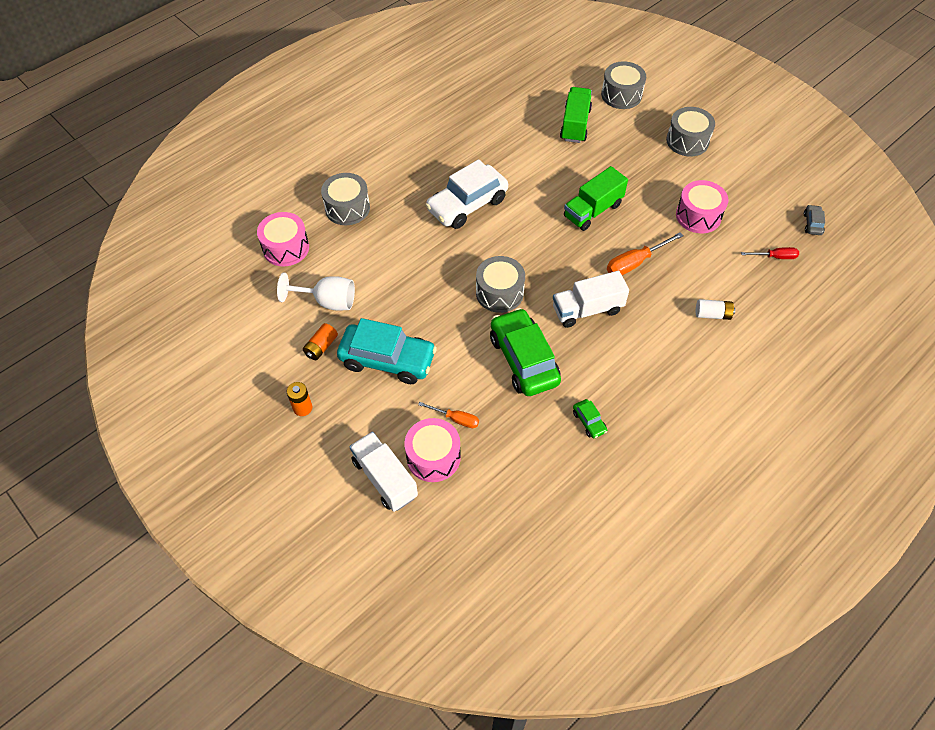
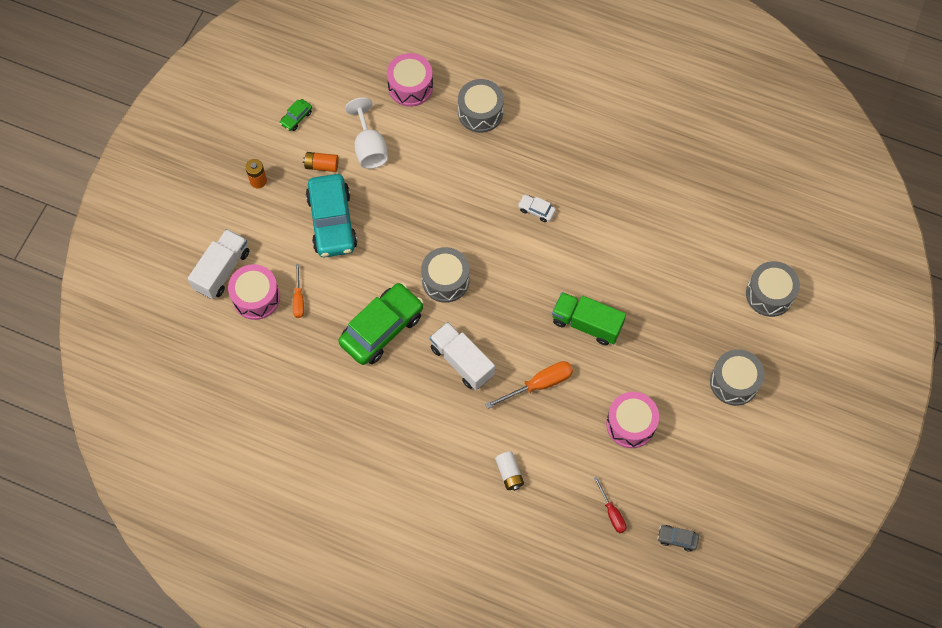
camera: 65 degrees right, 10 degrees up
white car [425,159,508,229] -> white car [518,195,556,222], size x0.42
green truck [560,87,592,143] -> none
green car [573,399,607,438] -> green car moved to [280,99,312,131]
orange screwdriver [607,232,684,275] -> orange screwdriver turned 120 degrees clockwise [485,361,573,409]
grey car [804,205,825,235] -> grey car turned 150 degrees counterclockwise [657,525,699,552]

